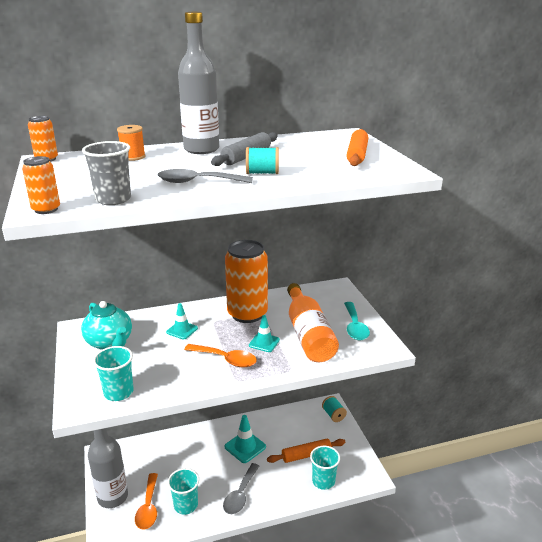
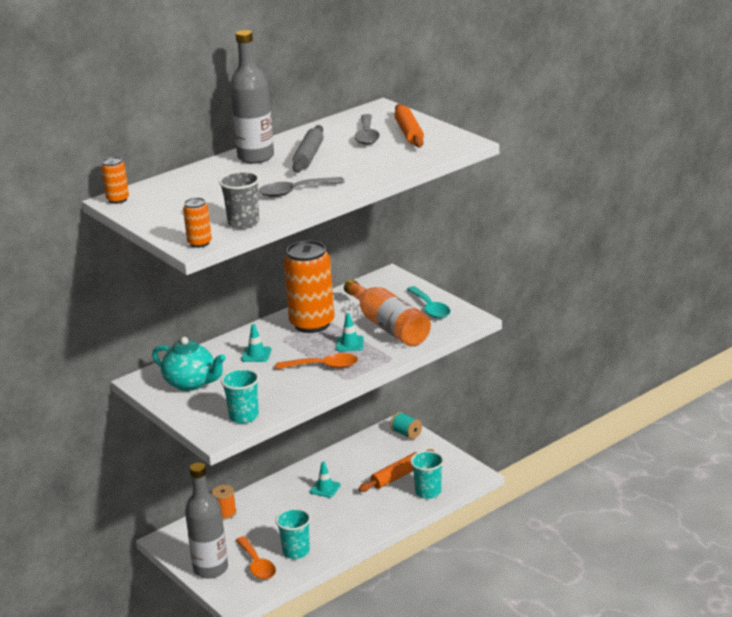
camera: 20 degrees left, 0 degrees up
orange spool [117,125,146,161] -> orange spool moved to [212,485,236,519]
grey spoon [223,463,259,514] -> grey spoon moved to [354,114,380,145]
turquoise traffic cone [225,415,266,463] -> turquoise traffic cone [310,461,341,498], size x0.65
turquoise spool [246,147,279,174] -> none

